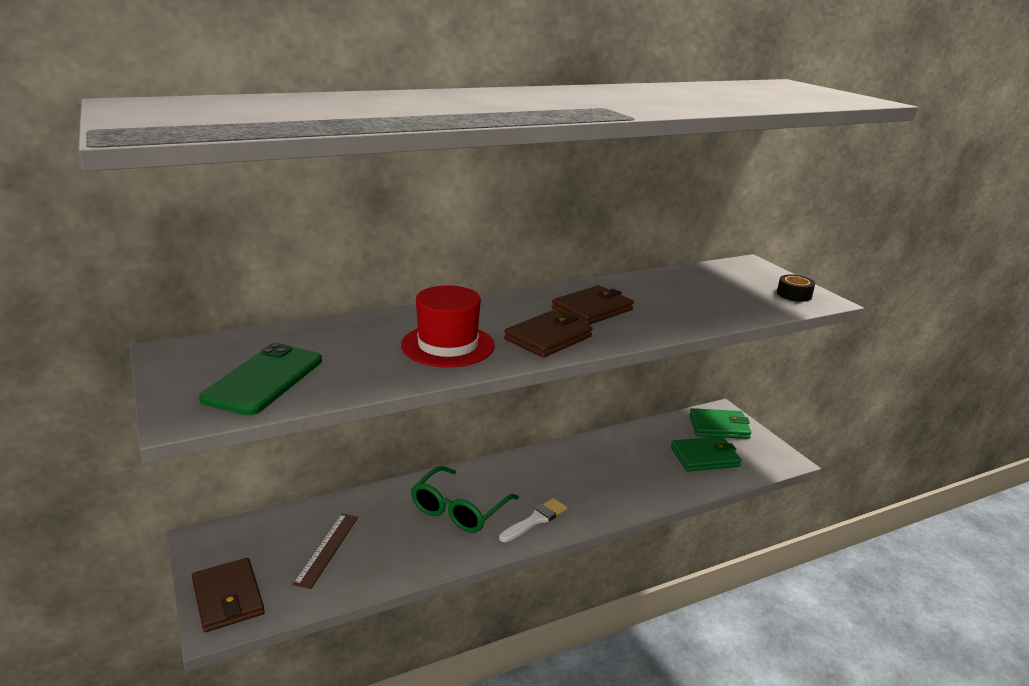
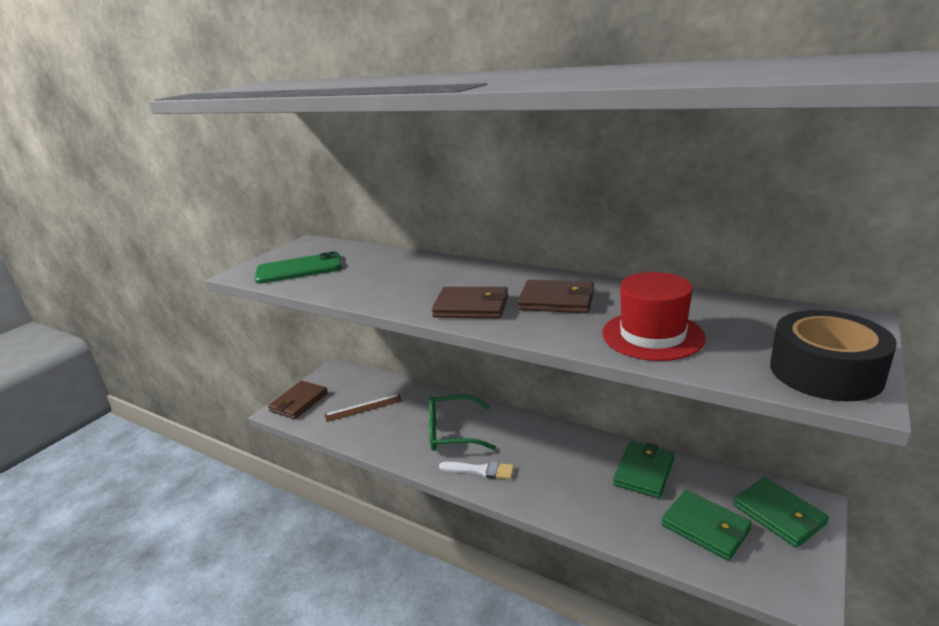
camera: 60 degrees right, 0 degrees up
red hat [401,285,495,367] -> red hat moved to [603,272,706,361]
black tape [777,274,815,302] -> black tape [770,310,897,401], size x1.99
none -> green wallet [613,441,675,498]

